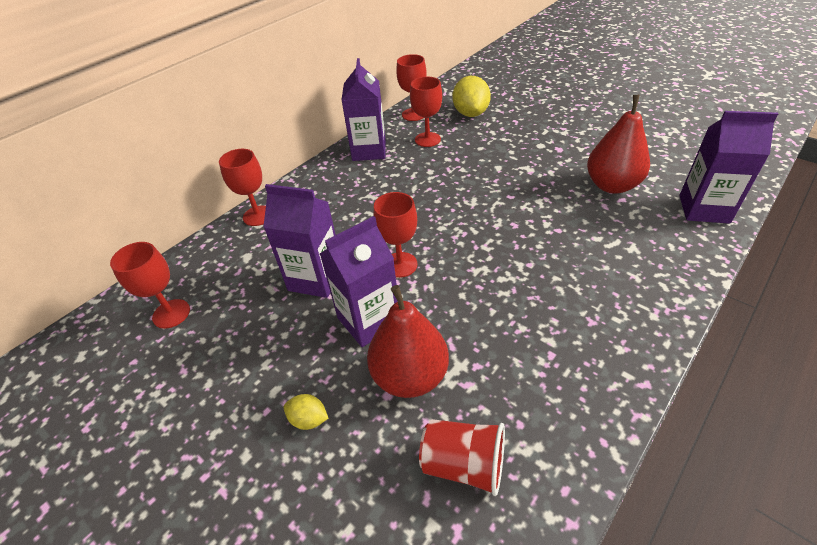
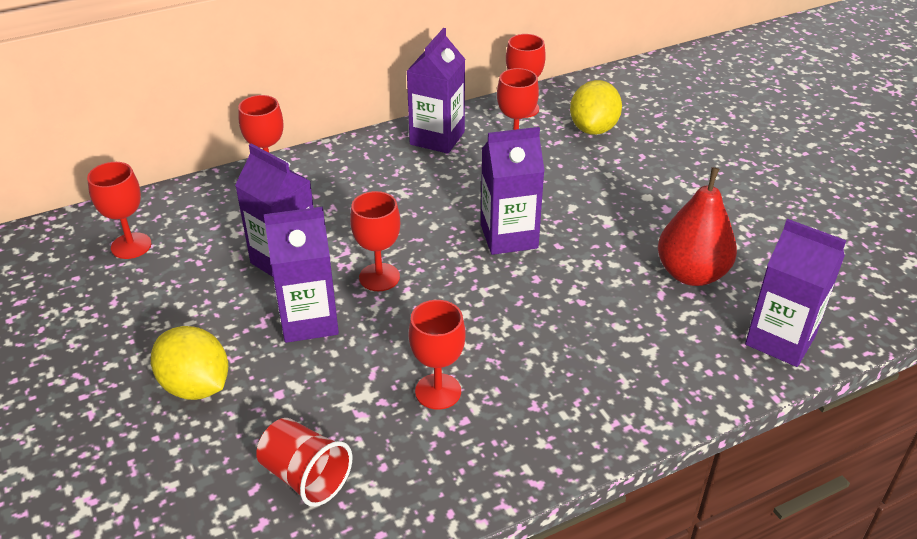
camera: 20 degrees right, 5 degrees down
yellow lemon [284,394,329,430] -> yellow lemon [151,326,228,400], size x1.99
red pear [367,285,449,398] -> none
none -> red goblet [409,300,466,410]
none -> purple carton [481,127,545,255]

